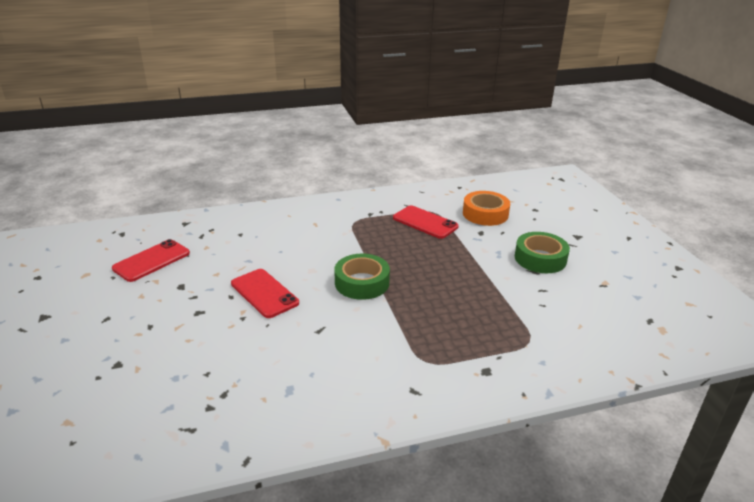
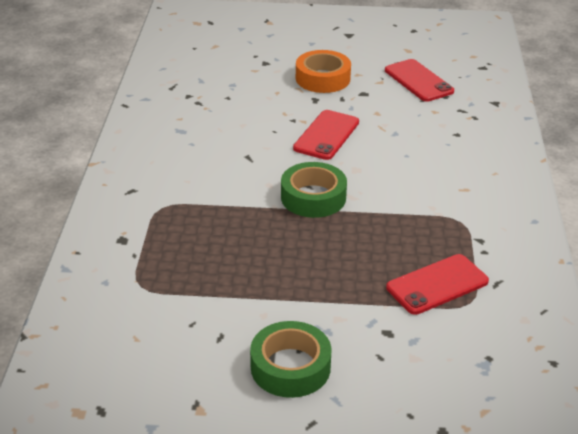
camera: 110 degrees right, 5 degrees up
red phone [231,269,299,318] -> red phone turned 45 degrees counterclockwise [293,110,359,160]
orange tape [463,191,510,226] -> orange tape moved to [296,50,351,93]

